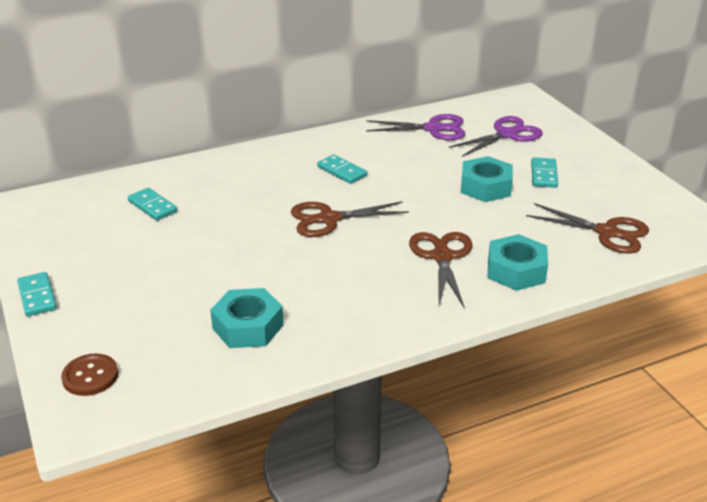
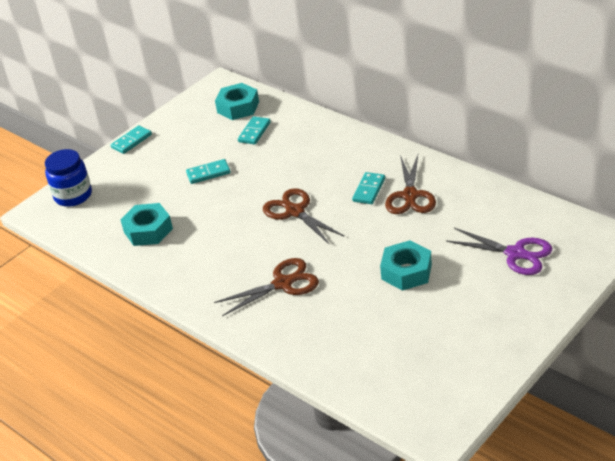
camera: 70 degrees right, 5 degrees up
brown button [61,353,118,396] -> blue jar [45,149,92,207]
purple scissors [366,114,465,140] -> none
turquoise nut [488,234,548,291] -> turquoise nut moved to [215,83,259,120]
brown scissors [526,203,649,254] -> brown scissors moved to [385,155,436,214]
turquoise domino [531,157,558,188] -> turquoise domino moved to [186,159,230,184]

